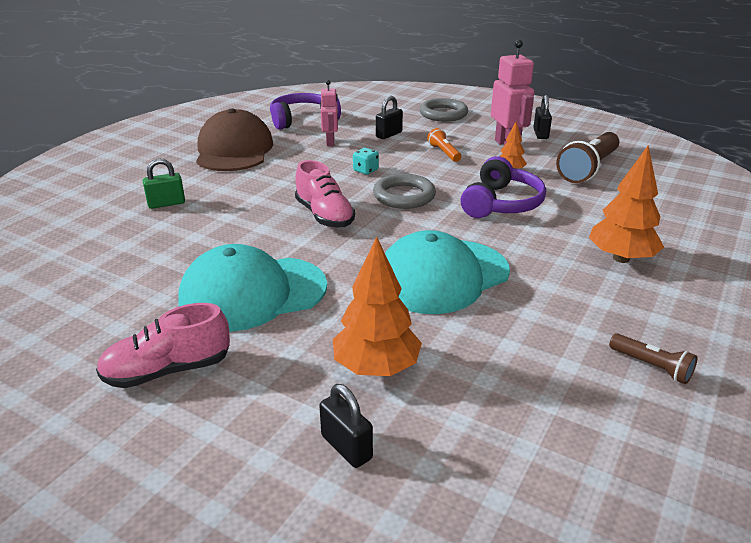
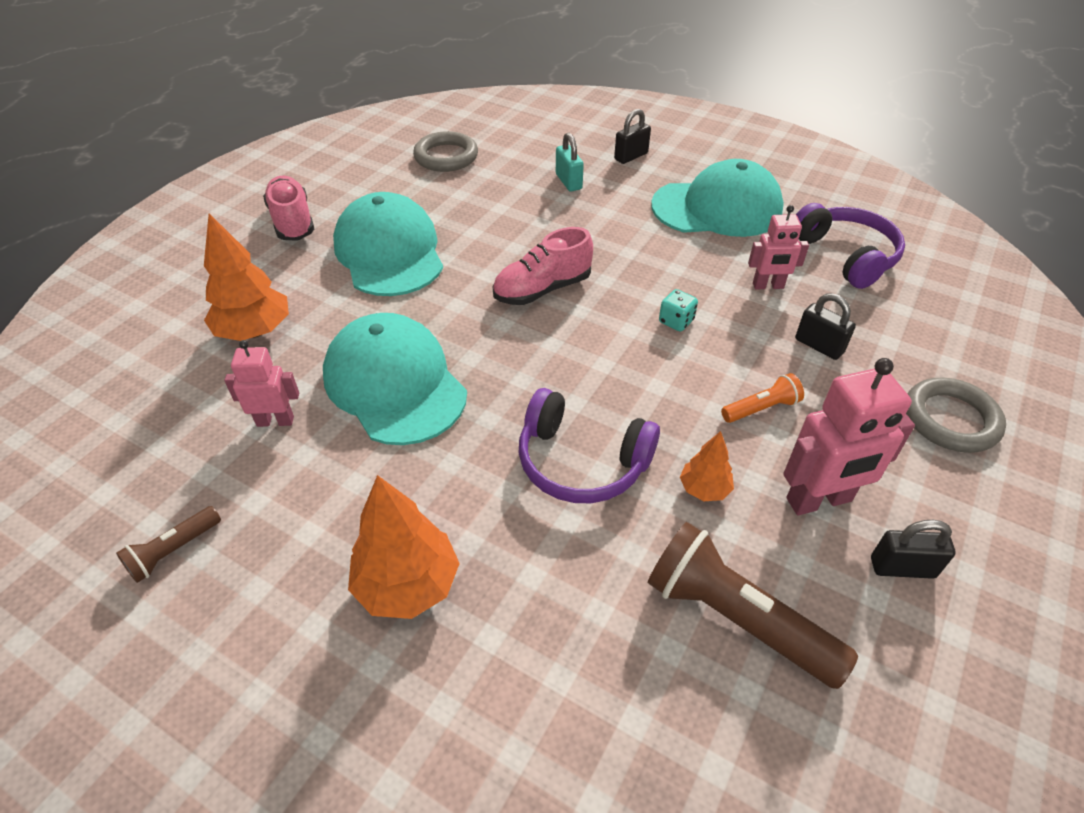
camera: 90 degrees right, 15 degrees up
green padlock [143,159,185,209] -> turquoise padlock [556,133,584,192]
brown cap [196,108,273,171] -> turquoise cap [651,159,784,237]
black padlock [319,384,373,468] -> black padlock moved to [614,109,651,164]
grey ring [373,174,436,209] -> grey ring moved to [413,131,478,172]
none -> pink robot [224,340,299,427]

